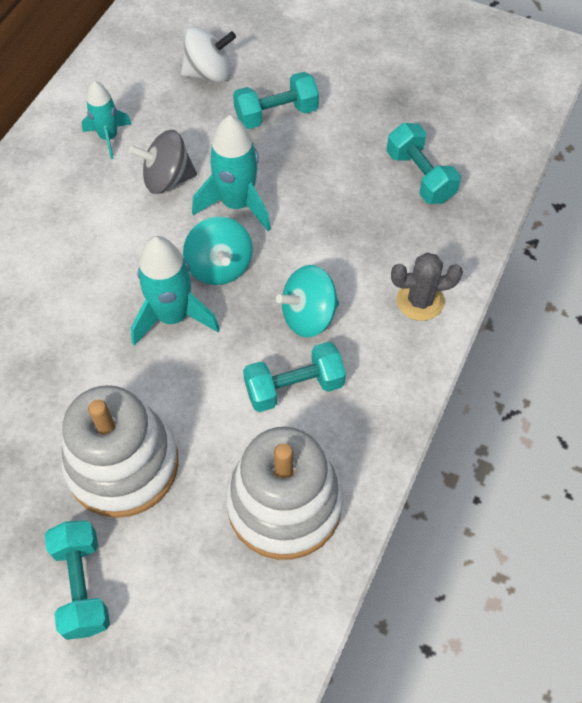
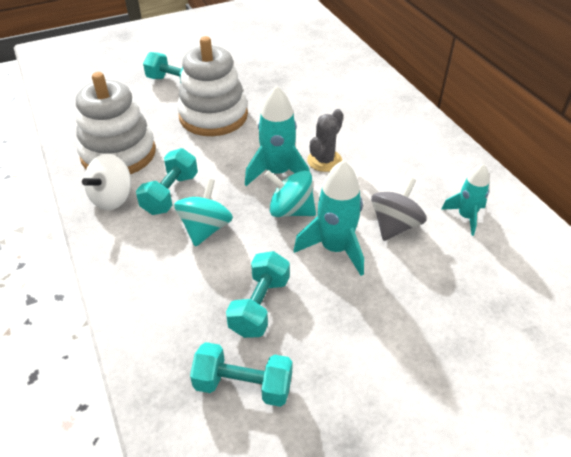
camera: 130 degrees right, 15 degrees down
white spinning top [181,26,236,82] -> white spinning top moved to [82,154,131,210]
turquoise dumbbell [233,72,319,129] -> turquoise dumbbell moved to [226,251,290,338]
grey cactus [391,253,463,321] -> grey cactus moved to [307,109,343,172]

